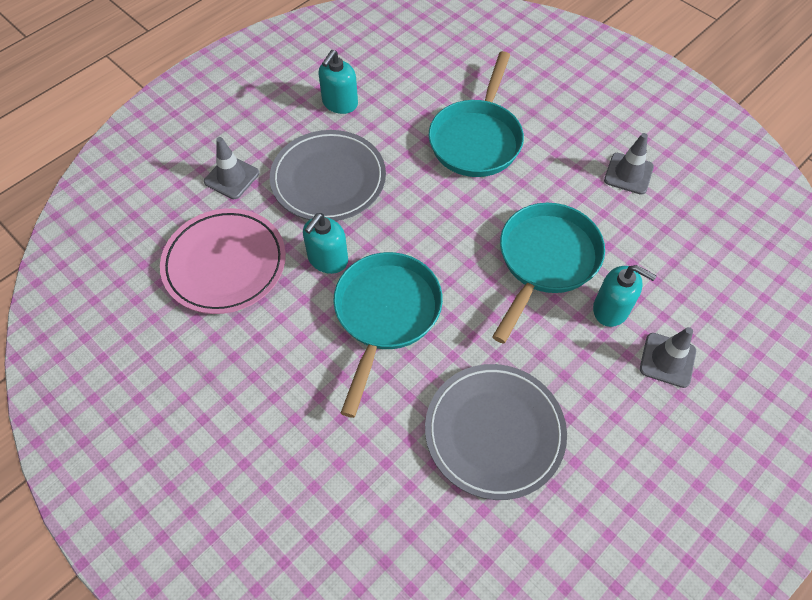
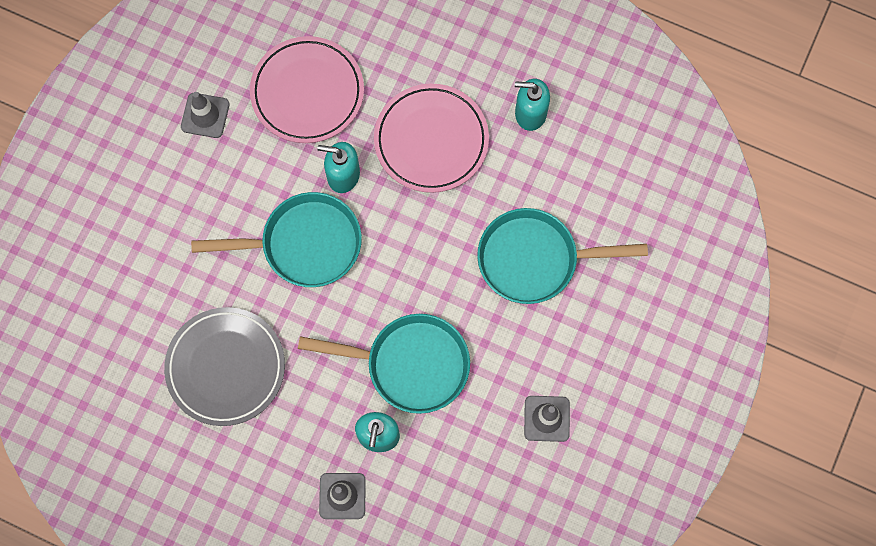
camera: 70 degrees right, 15 degrees up
grey traffic cone [204,137,259,199] -> grey traffic cone moved to [181,92,230,138]
grey plate [270,130,386,221] -> pink plate [374,84,489,193]

